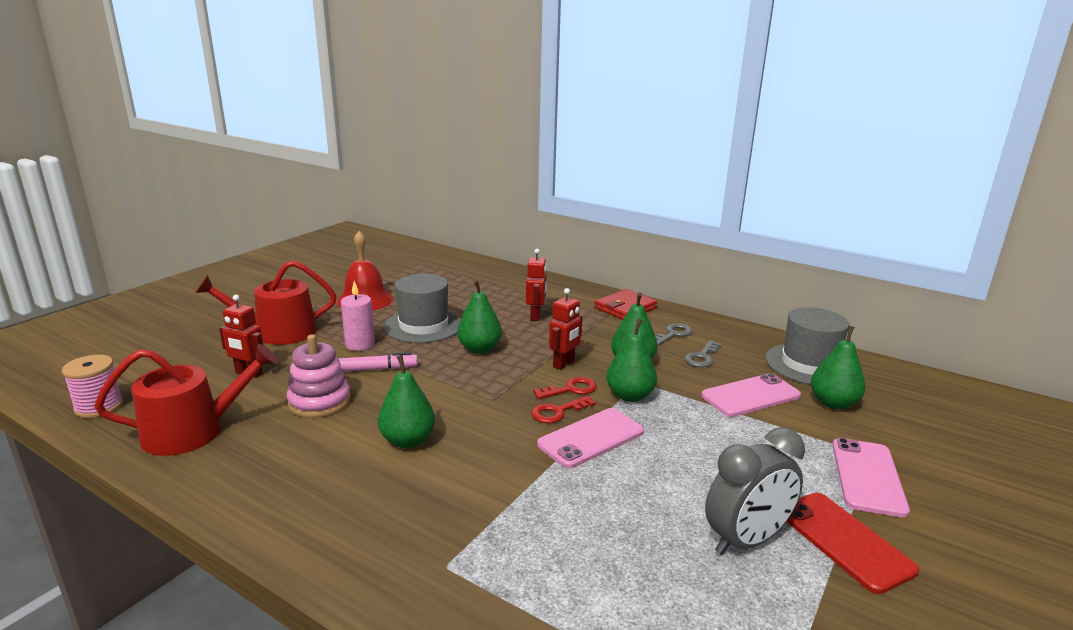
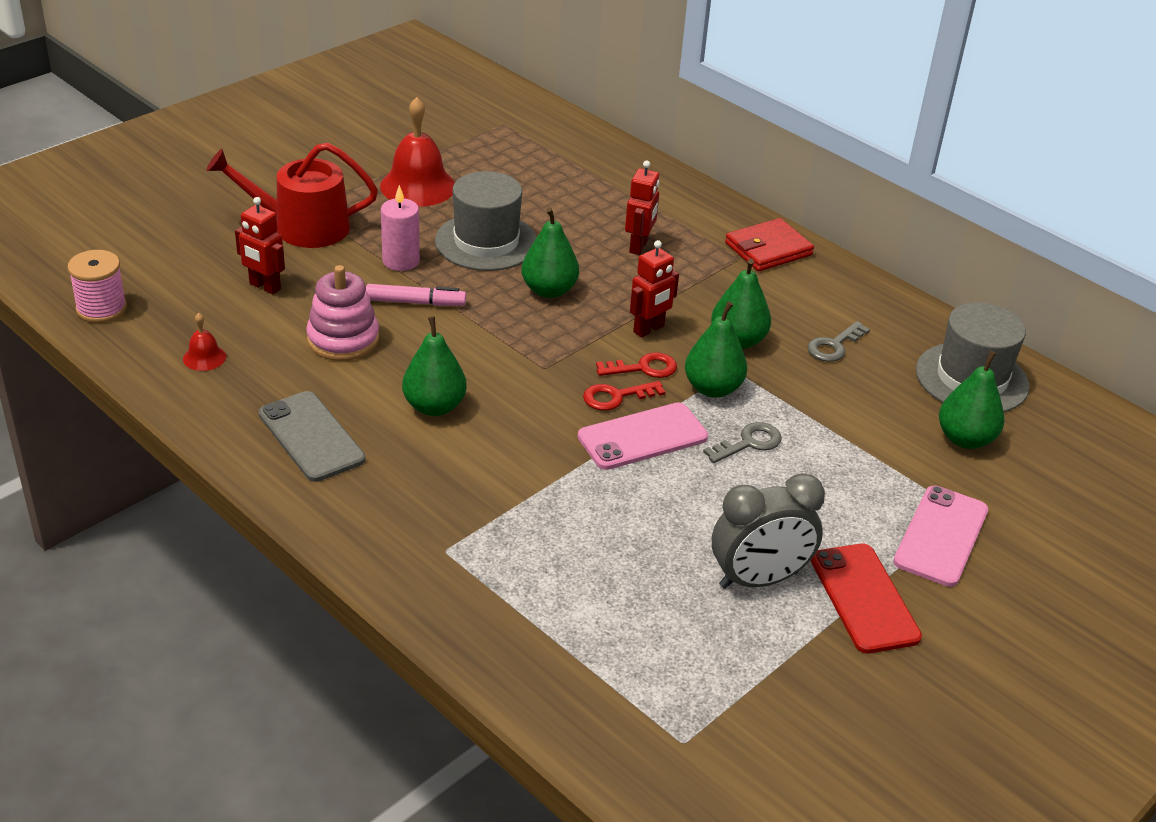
camera: 10 degrees right, 15 degrees up
red watering can [94,344,278,456] -> red bell [183,313,226,371]
grey key [655,323,693,345] -> grey key moved to [703,422,782,463]
pink phone [701,373,801,417] -> none
none -> grey phone [259,391,365,482]

